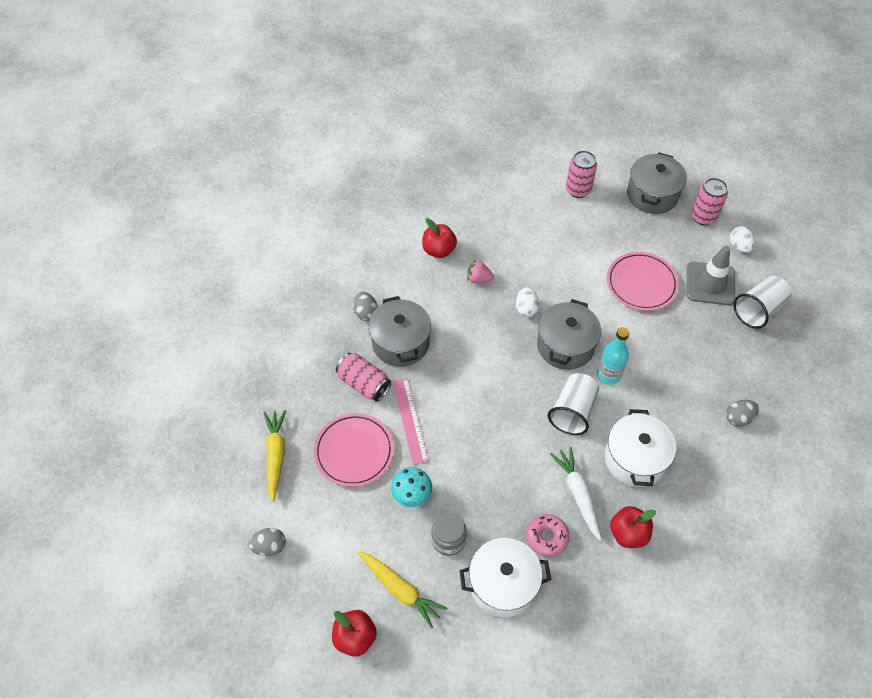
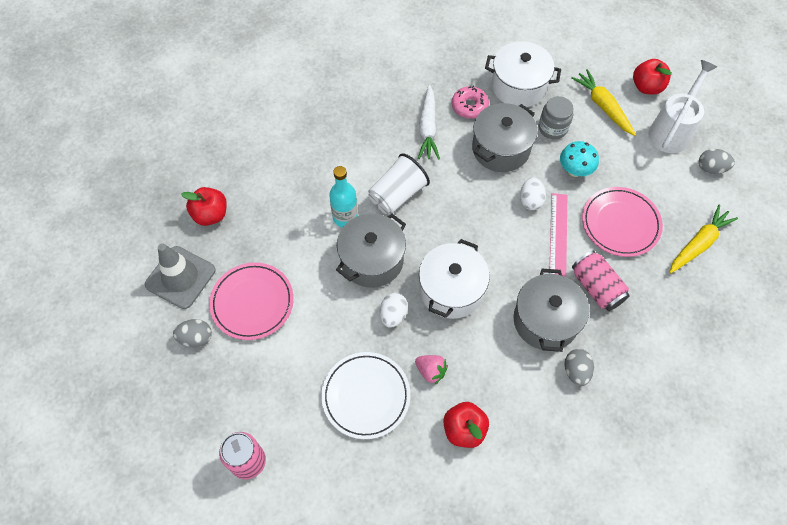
camera: 160 degrees left, 5 degrees up
yellow carrot [264,410,286,502] -> yellow carrot turned 150 degrees counterclockwise [669,204,738,273]
white pot [605,409,676,487] -> white pot moved to [419,239,490,319]
red apple [610,506,656,548] -> red apple moved to [181,187,227,226]
grey pot [627,153,687,214] -> grey pot moved to [472,103,537,172]
pink can [691,178,728,225] -> none
grey egg [726,400,759,427] -> grey egg moved to [173,319,212,347]
white egg [730,226,755,253] -> white egg moved to [520,177,546,210]
white cup [733,276,792,329] -> none
none -> white plate [321,352,410,439]
none -> white watering can [648,60,717,153]

